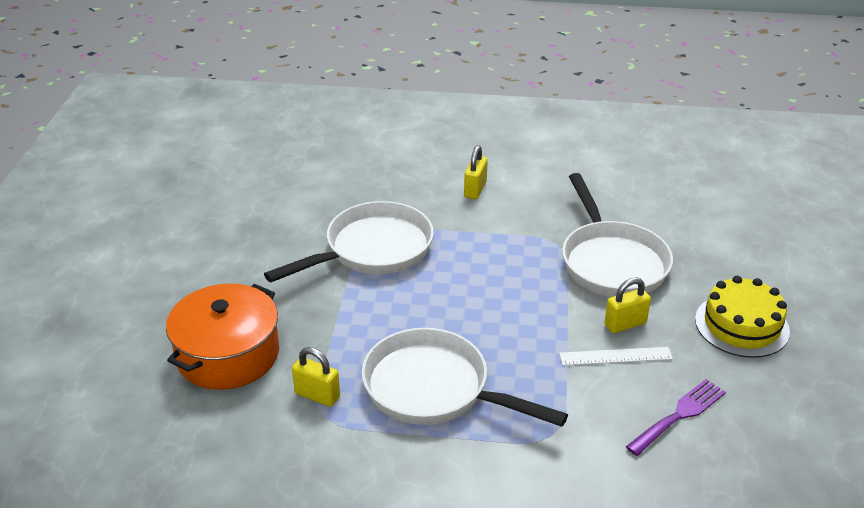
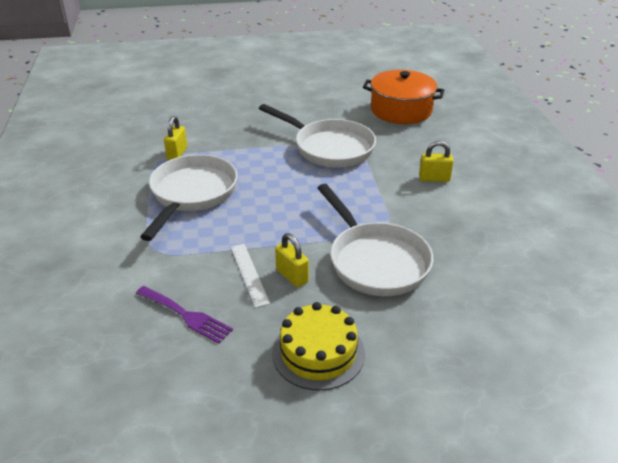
camera: 75 degrees right, 0 degrees up
orange pot [166,283,279,390] -> orange pot moved to [363,70,444,124]
white pan [562,173,673,297] -> white pan turned 90 degrees counterclockwise [318,184,433,296]

